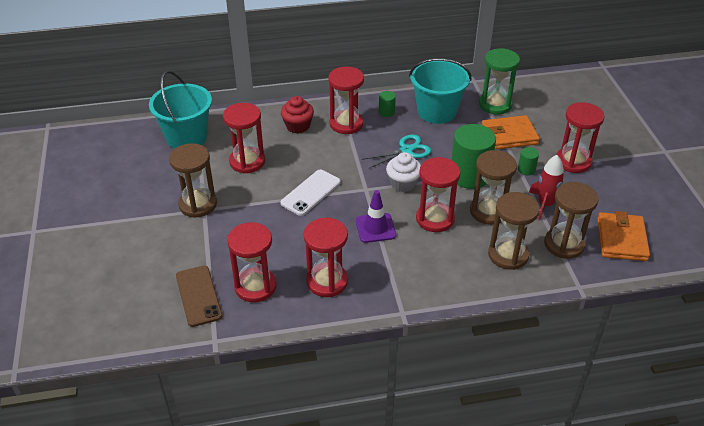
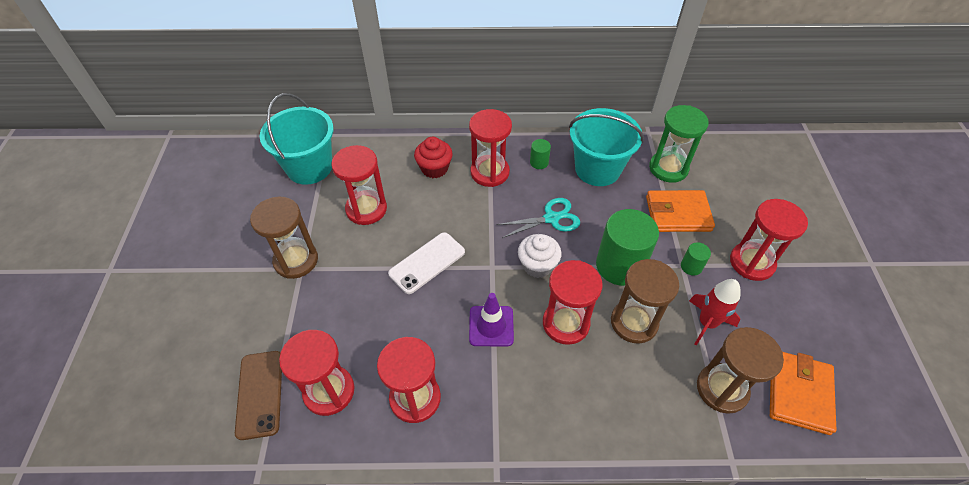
camera: 10 degrees right, 10 degrees up
brown hourglass [488,192,540,270] -> none

